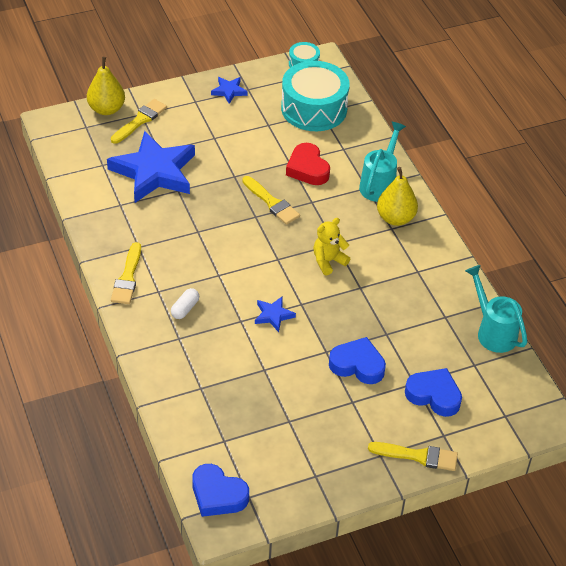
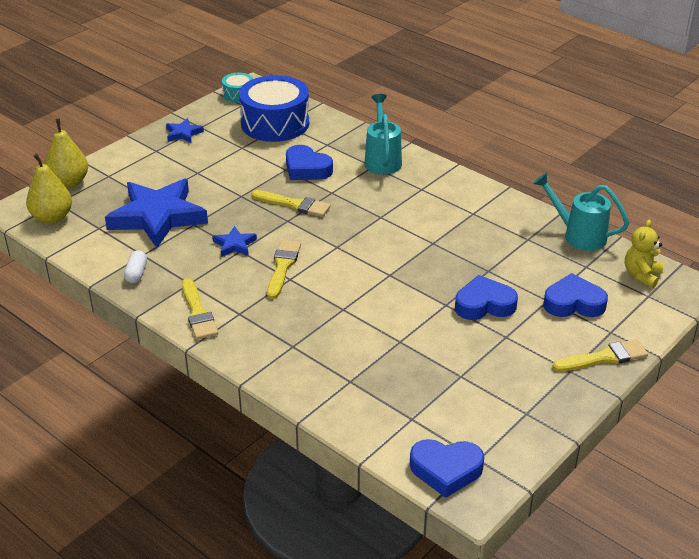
camera: 25 degrees left, 10 degrees down
yellow brush [111,99,167,144] -> yellow brush moved to [267,240,301,299]
white capsule [171,288,199,319] -> white capsule moved to [124,250,147,283]
blue star [255,297,296,332] -> blue star moved to [212,226,257,257]
turquoise drum [281,61,350,131] -> blue drum [239,75,309,142]
red heart [286,143,330,185] -> blue heart [286,145,333,180]
yellow teddy bear [313,218,350,275] -> yellow teddy bear moved to [625,220,664,288]
yellow pear [377,167,418,226] -> yellow pear moved to [26,153,72,224]

